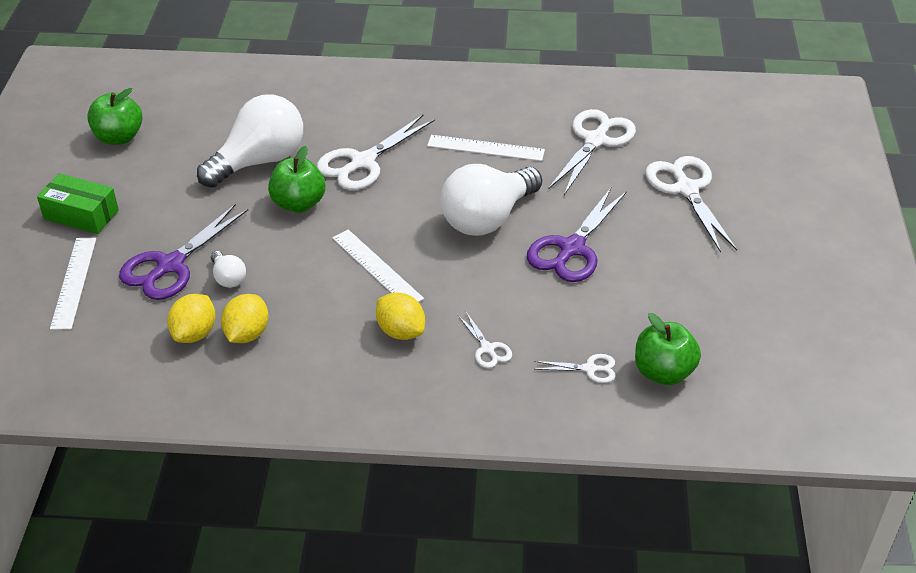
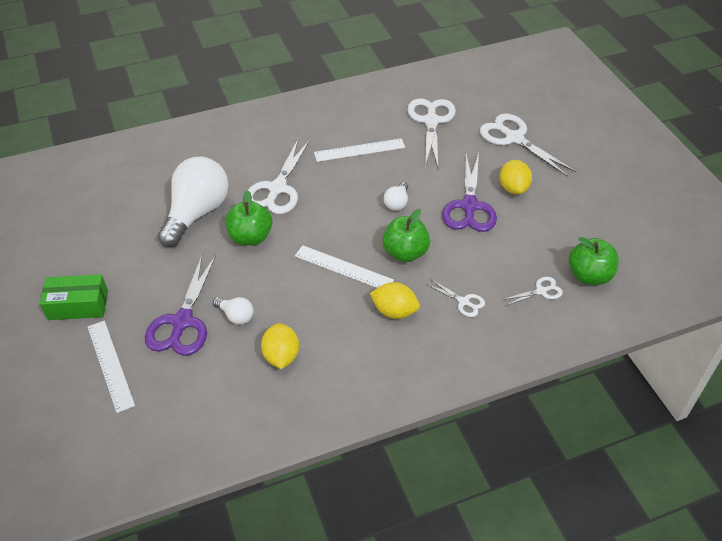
camera: 25 degrees left, 5 degrees up
green apple [87,88,143,145] -> green apple moved to [382,209,430,262]
yellow lemon [167,294,216,343] -> yellow lemon moved to [500,160,532,194]
white light bulb [440,164,542,236] -> white light bulb [384,182,408,211], size x0.44

